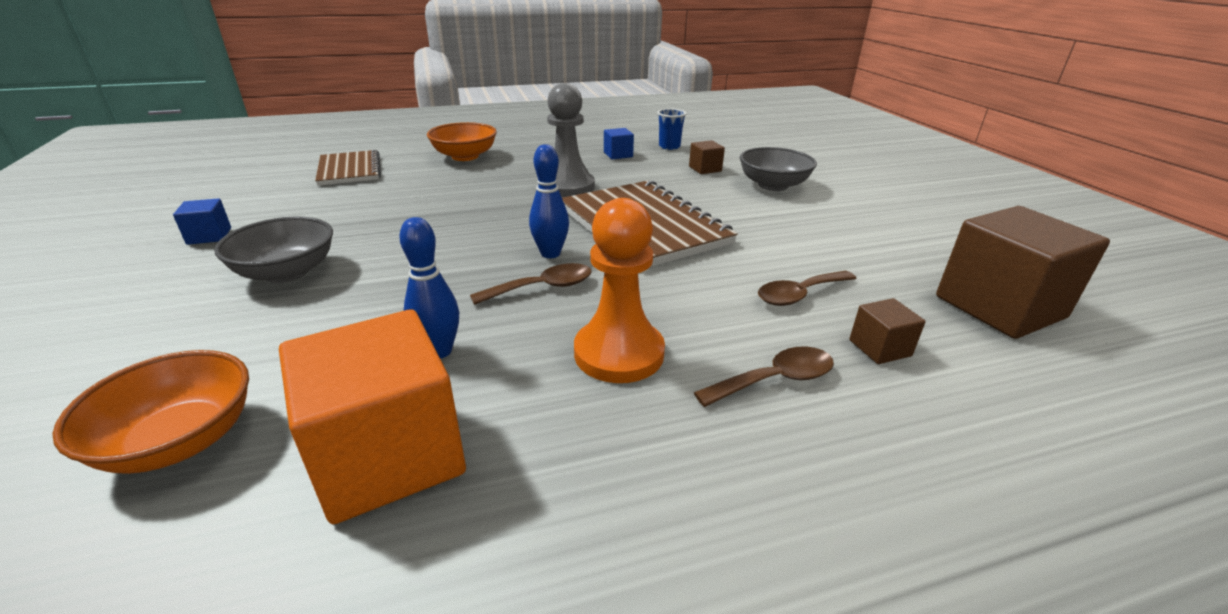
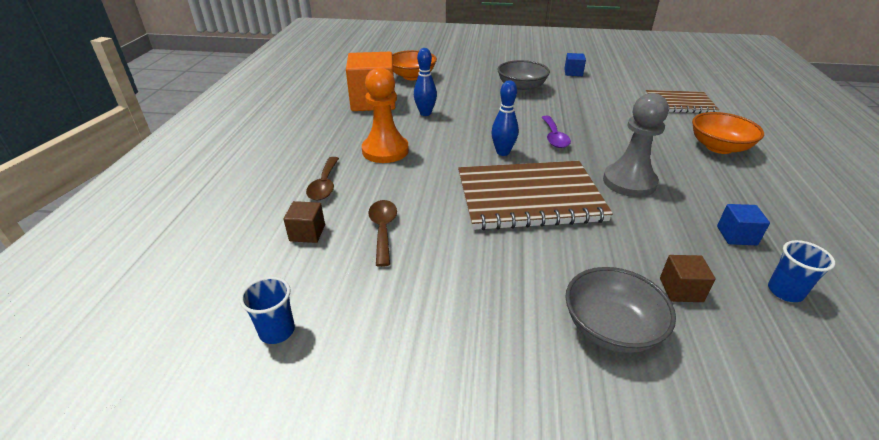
camera: 115 degrees right, 5 degrees up
brown spoon [470,263,592,305] -> none
brown cube [936,206,1110,339] -> blue cup [240,277,295,344]
none -> purple spoon [542,116,571,148]

